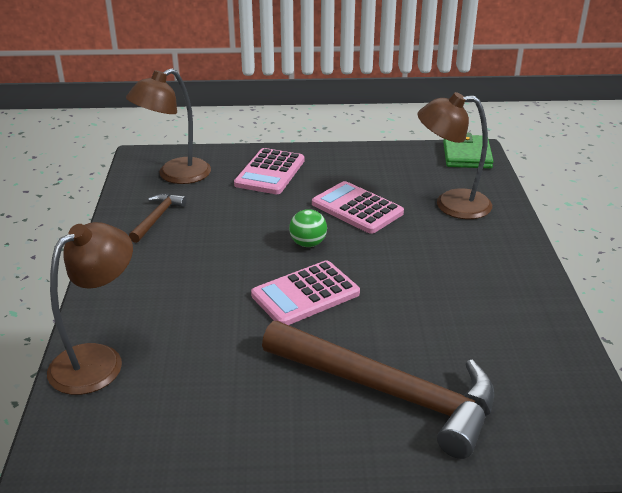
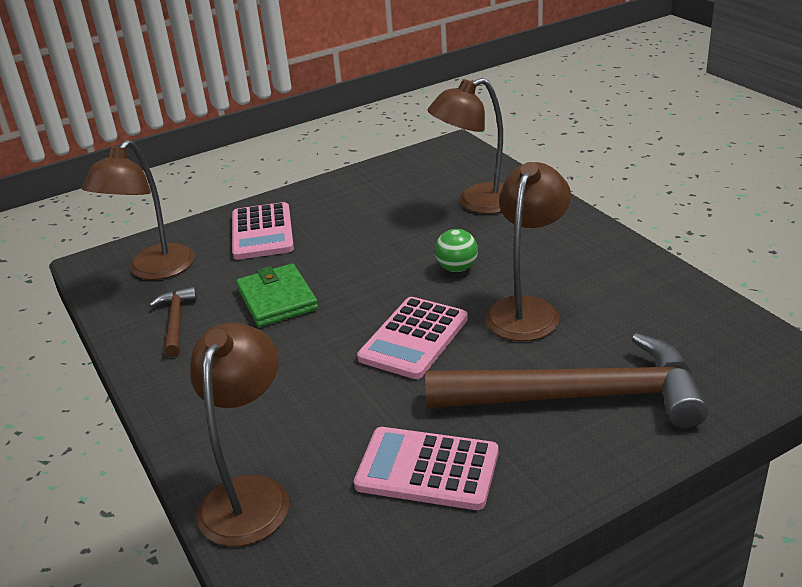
camera: 25 degrees left, 0 degrees up
green ball [289,209,327,247] -> green ball moved to [435,229,478,272]
pink calculator [312,181,404,234] -> pink calculator moved to [354,427,498,510]
green wallet [443,133,494,169] -> green wallet moved to [236,264,318,327]
none -> brown lamp [485,162,571,341]

